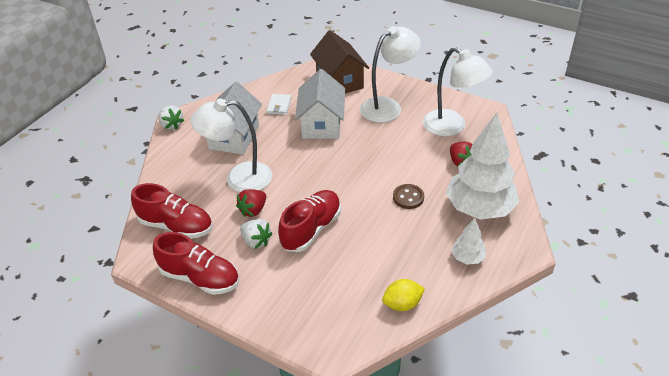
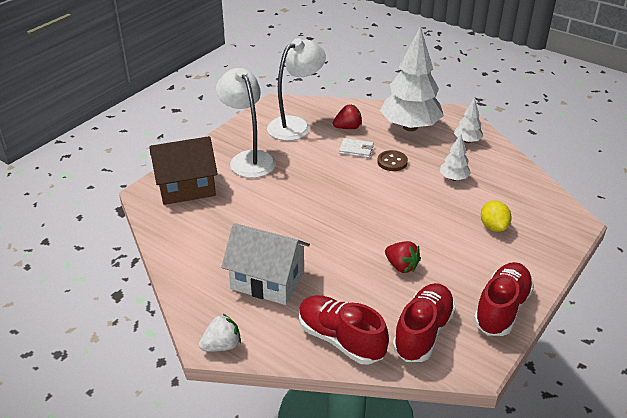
camera: 85 degrees left, 5 degrees down
white lamp [191,98,272,192] -> none
white strawberry [240,219,273,249] -> none
white wallet [266,94,291,115] -> white wallet moved to [339,138,374,158]
red shoe [278,190,341,252] -> red shoe moved to [299,295,389,365]
white house [295,69,345,139] -> none
yellow lemon [382,279,425,311] -> yellow lemon moved to [481,200,512,232]
none -> white tree [440,134,471,181]

